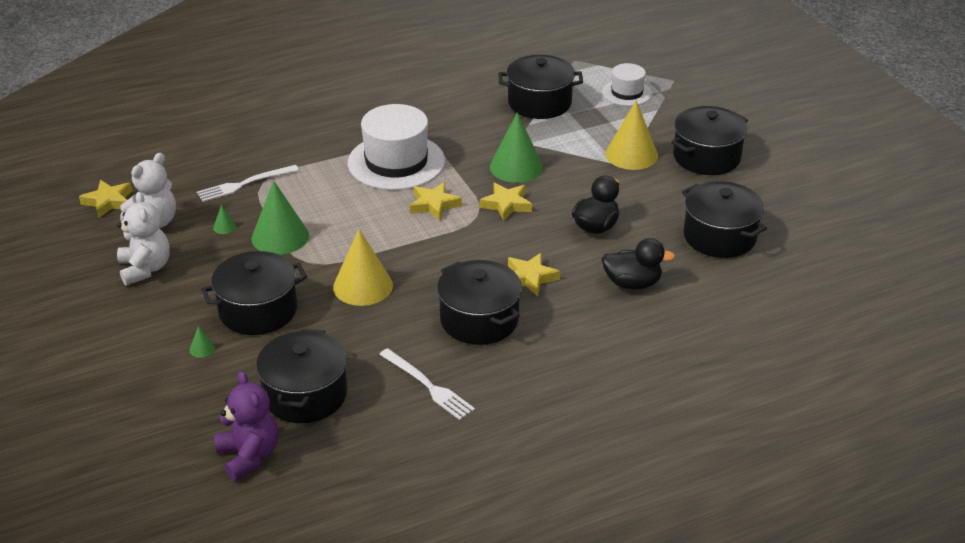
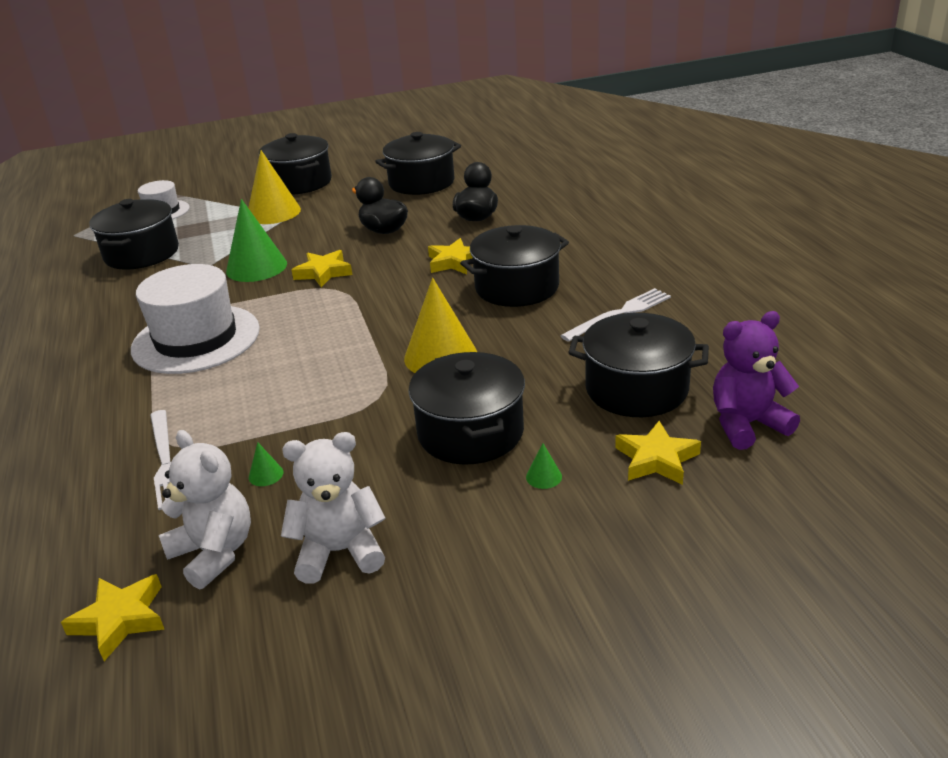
camera: 80 degrees left, 5 degrees down
green cone [252,181,309,255] -> none
yellow star [410,182,462,221] -> yellow star moved to [615,421,701,485]

